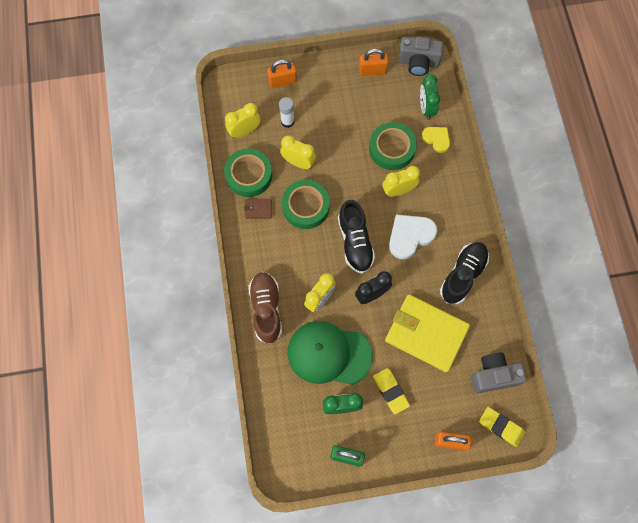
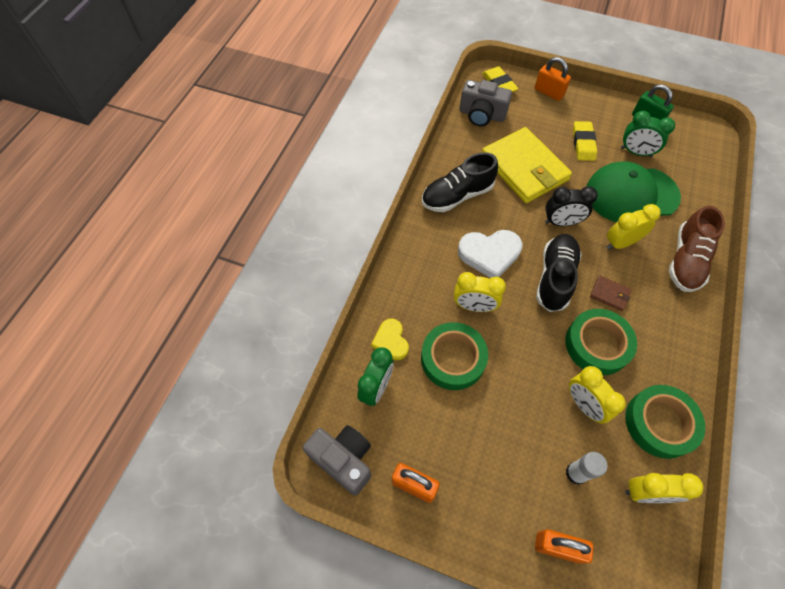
camera: 150 degrees left, 10 degrees down
brown wallet [244,198,272,219] -> brown wallet moved to [590,276,632,311]
green cap [288,321,373,385] -> green cap turned 135 degrees clockwise [586,161,681,222]

